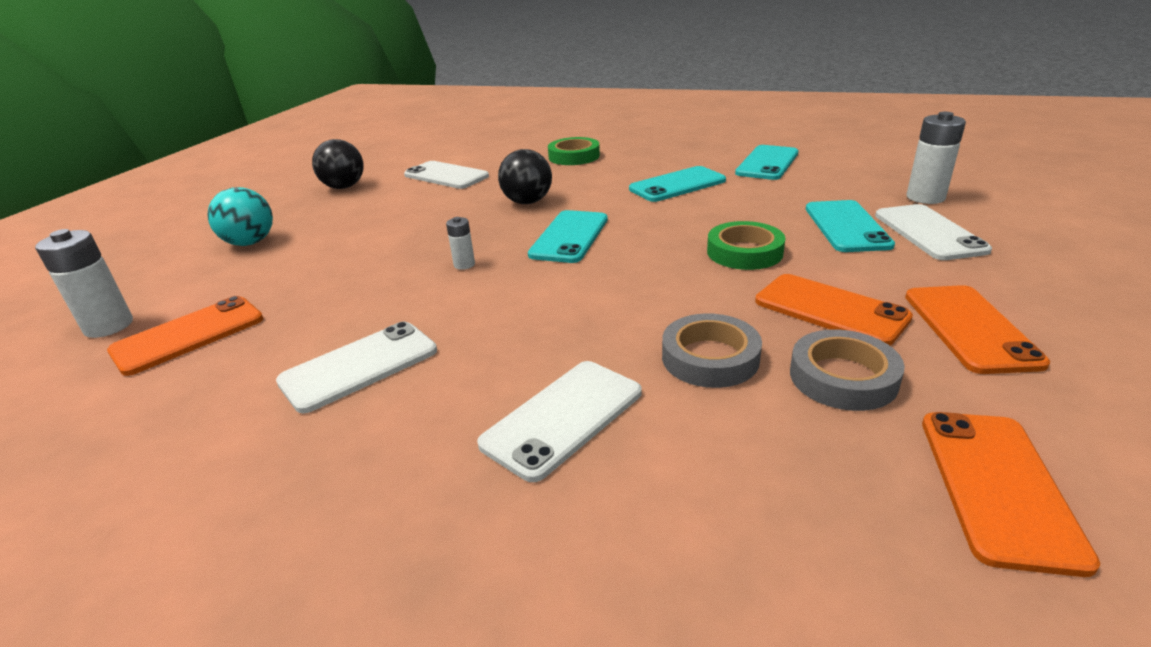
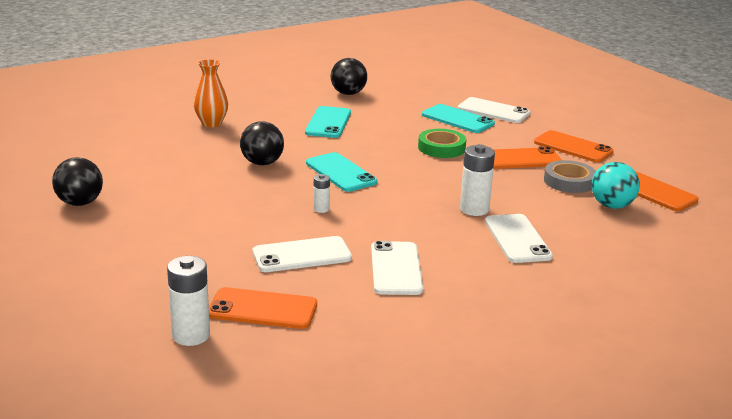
camera: 55 degrees left, 5 degrees down
orange phone [107,296,263,376] -> orange phone turned 75 degrees counterclockwise [209,287,317,329]
turquoise ball [207,187,273,246] -> turquoise ball moved to [591,162,640,209]
white phone [404,161,489,189] -> white phone moved to [253,236,352,272]
green tape [548,137,600,165] -> orange vase [194,59,228,127]
grey tape [662,313,762,388] -> none
turquoise phone [735,145,799,180] -> black ball [331,58,367,95]
white battery [907,112,966,204] -> white battery moved to [460,144,495,216]

